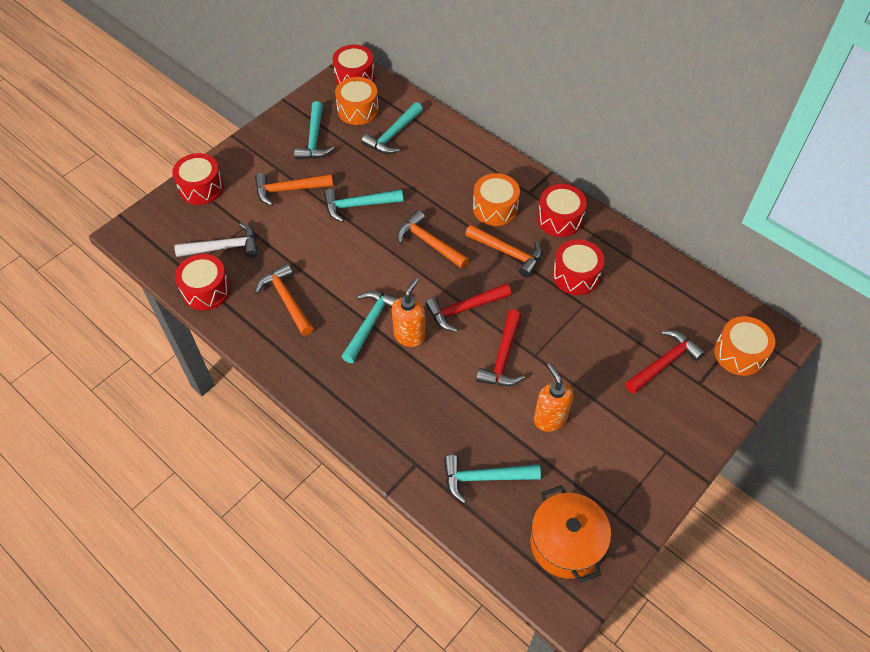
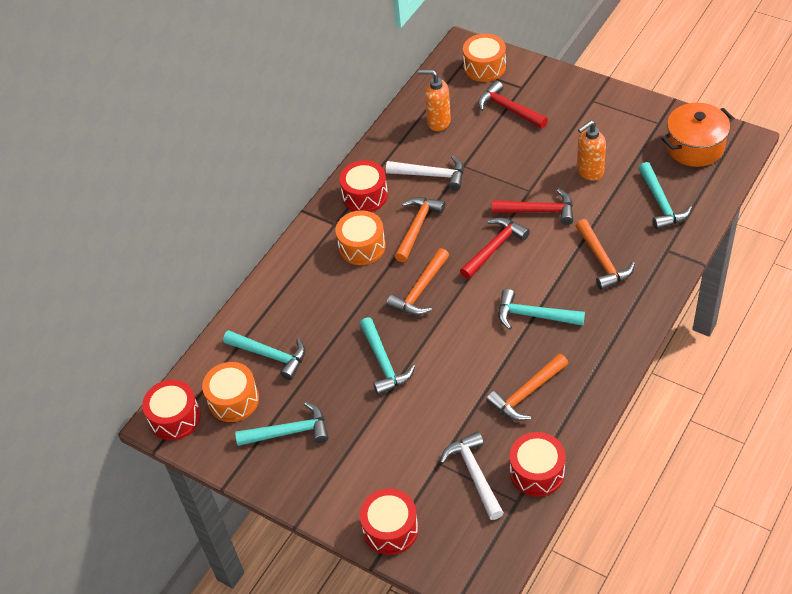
camera: 95 degrees left, 5 degrees down
orange hammer [255,173,333,206] -> orange hammer moved to [576,219,635,290]
orange soap dispenser [392,278,426,347] -> orange soap dispenser moved to [418,70,451,131]
red hammer [425,283,511,332] -> red hammer turned 105 degrees counterclockwise [460,217,530,279]
red drum [552,239,604,295] -> white hammer [386,156,464,190]

